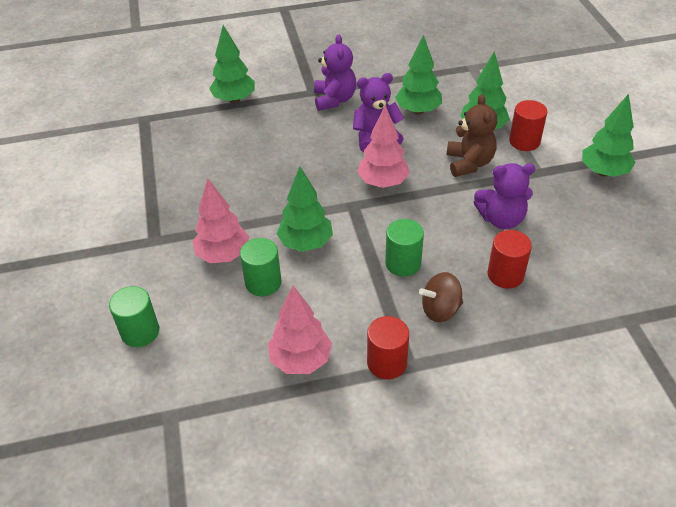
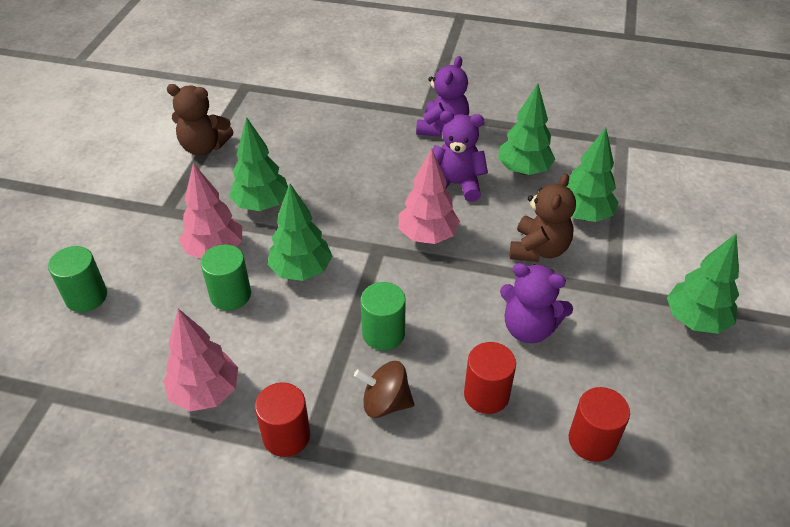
camera: 25 degrees right, 0 degrees up
green tree [209,25,255,103] -> green tree moved to [229,117,288,211]
red cylinder [509,100,547,151] -> red cylinder moved to [569,387,630,462]
none -> brown teddy bear [167,84,233,156]

